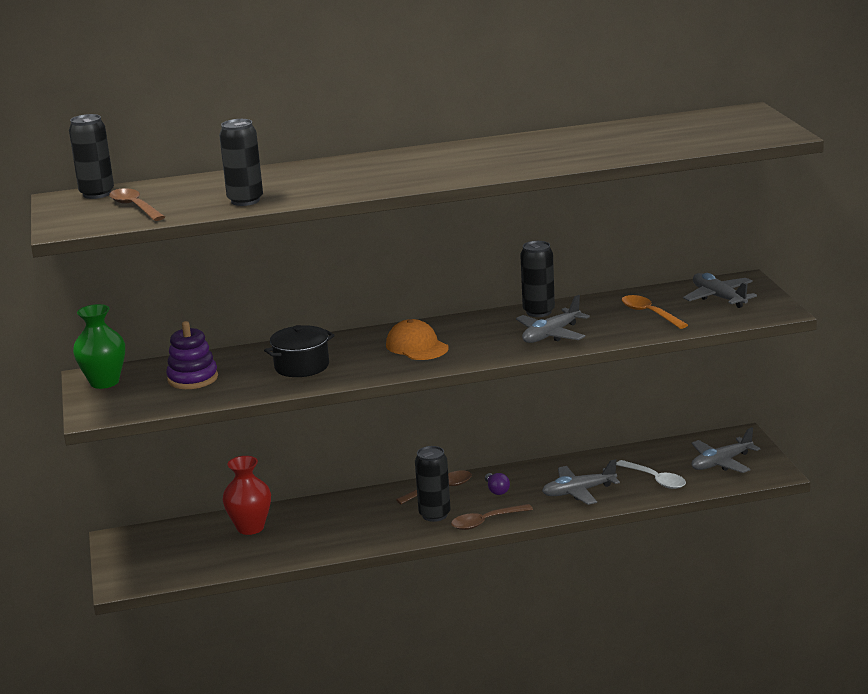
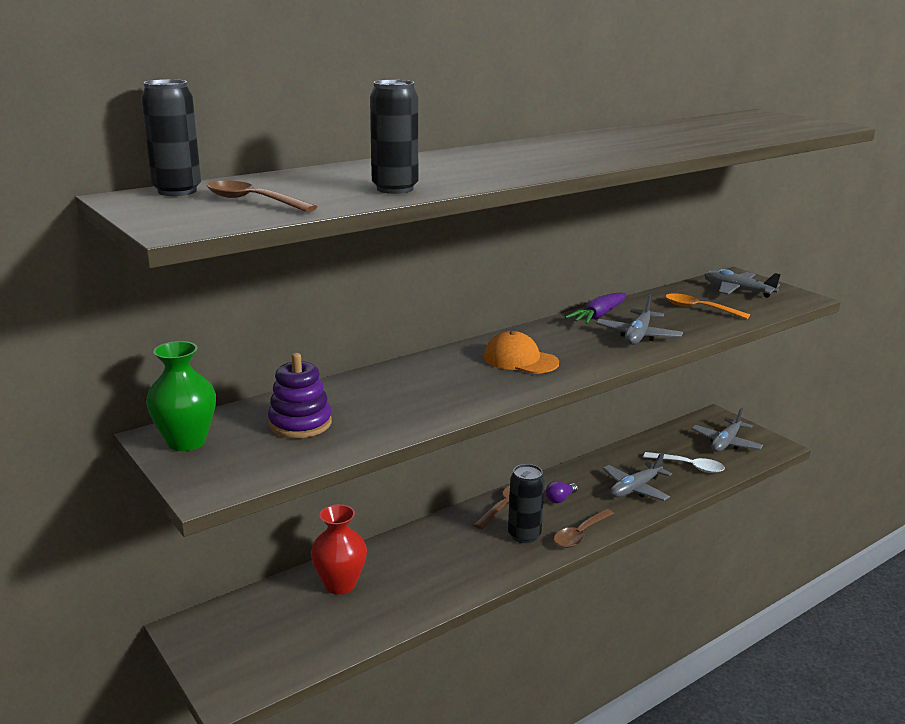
camera: 25 degrees left, 0 degrees up
black pot [264,325,335,377] -> none
purple light bulb [485,473,510,495] -> purple light bulb turned 90 degrees clockwise [546,481,578,503]
black can [520,241,555,317] -> purple carrot [565,292,626,324]

